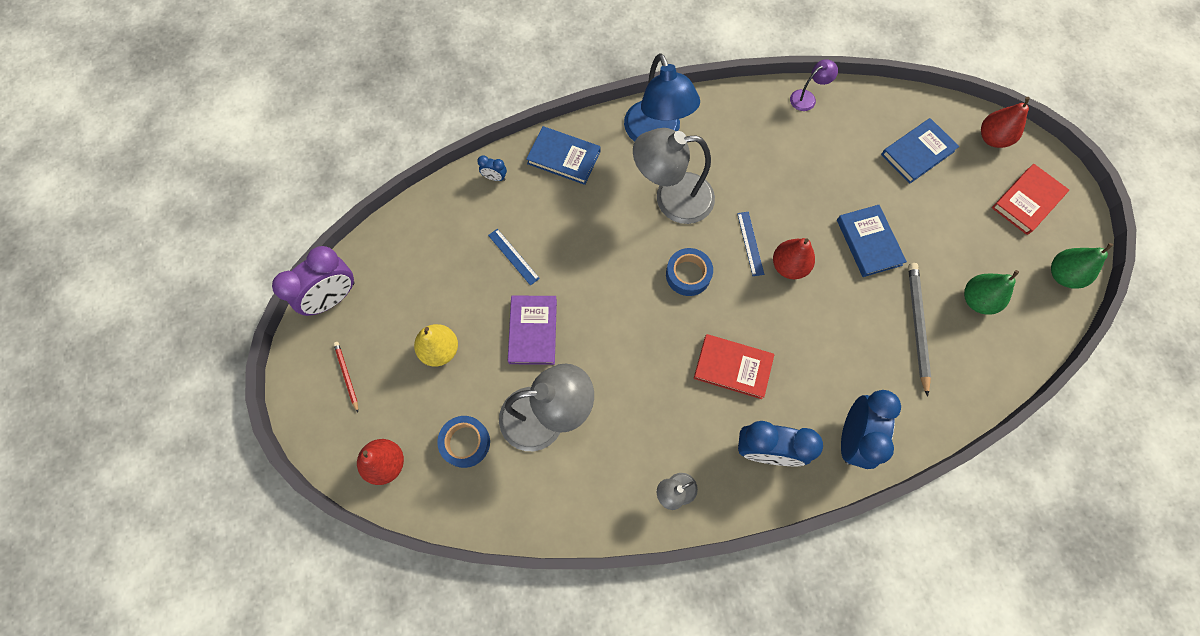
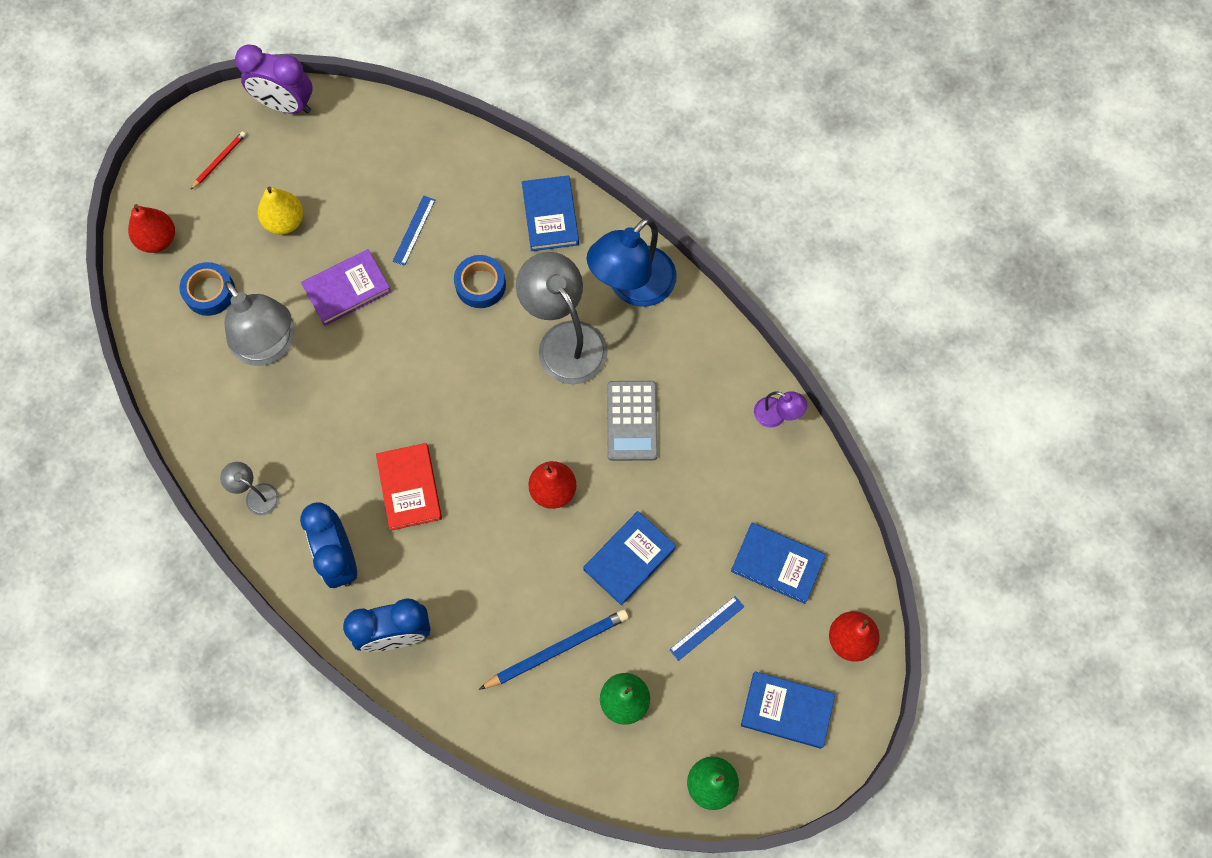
camera: 60 degrees right, 0 degrees up
blue clock [477,155,507,181] -> none
blue tape [666,248,713,296] -> blue tape moved to [454,255,506,308]
blue ruler [737,212,764,276] -> blue ruler moved to [669,596,744,661]
grey pencil [908,263,931,397] -> blue pencil [479,609,629,690]
red book [992,164,1069,235] -> blue book [741,672,835,749]
none -> grey calculator [607,381,658,461]

